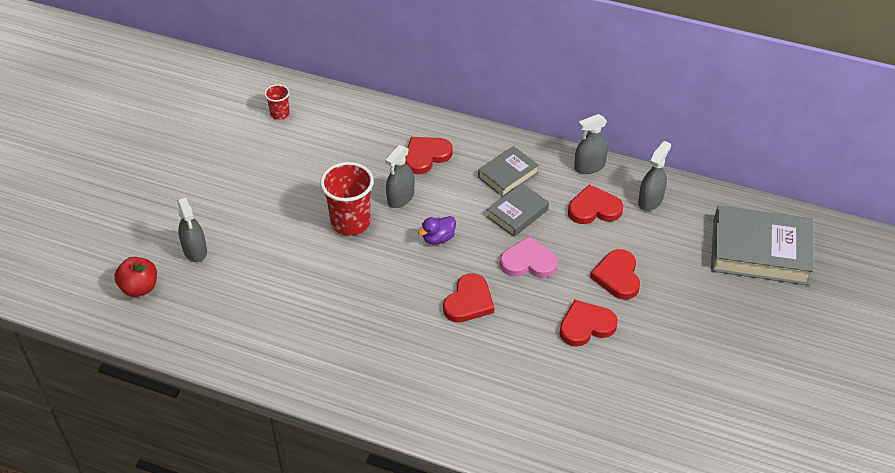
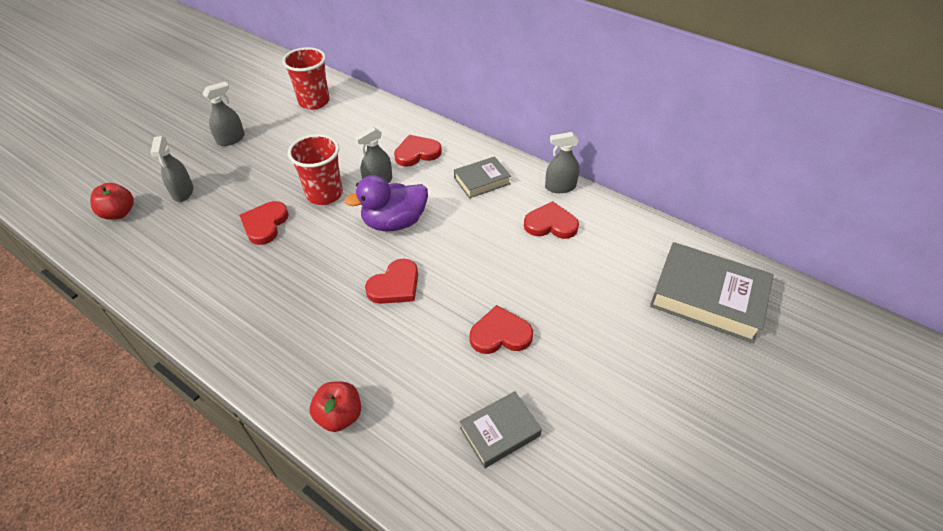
camera: 15 degrees right, 0 degrees up
red cup [264,84,289,120] -> red cup [282,47,330,110], size x1.93
purple duck [418,216,456,245] -> purple duck [344,175,428,231], size x1.94
grey book [487,183,549,237] -> grey book moved to [459,391,542,468]
pink heart [500,236,558,278] -> none
red heart [590,249,640,300] -> red heart moved to [239,201,289,245]
grey spray bottle [638,141,671,211] -> grey spray bottle moved to [203,82,245,146]
none -> red apple [309,382,361,432]

